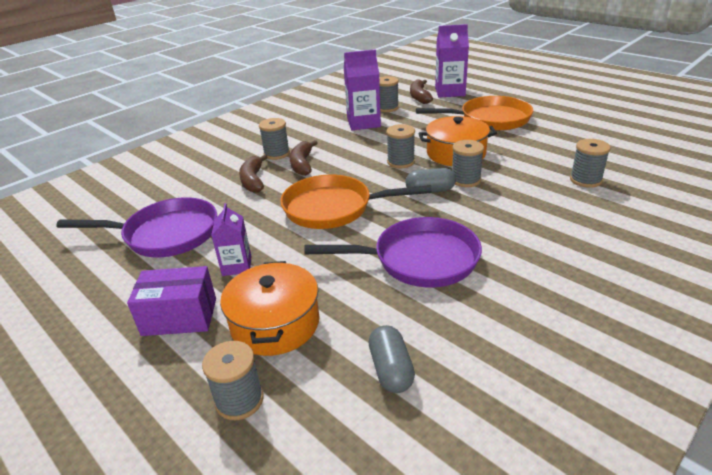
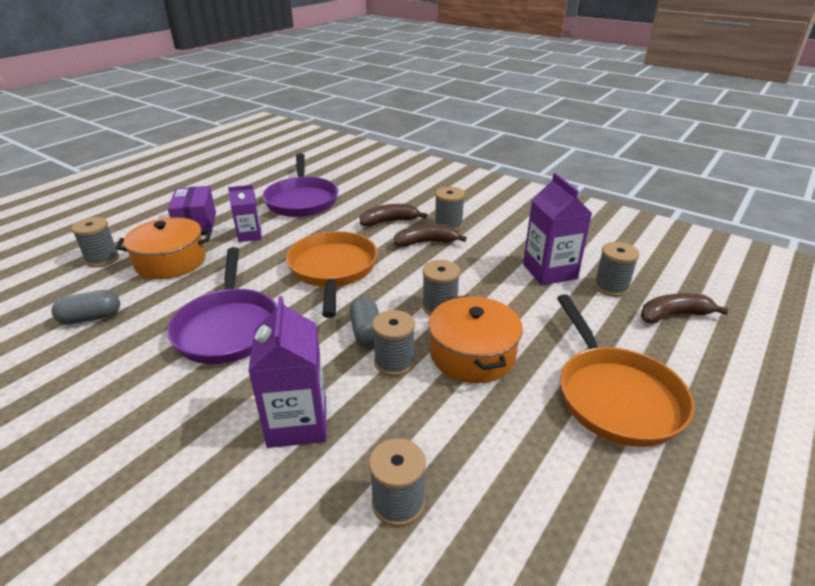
camera: 80 degrees right, 0 degrees up
purple carton [435,24,469,97] -> purple carton moved to [248,296,326,448]

